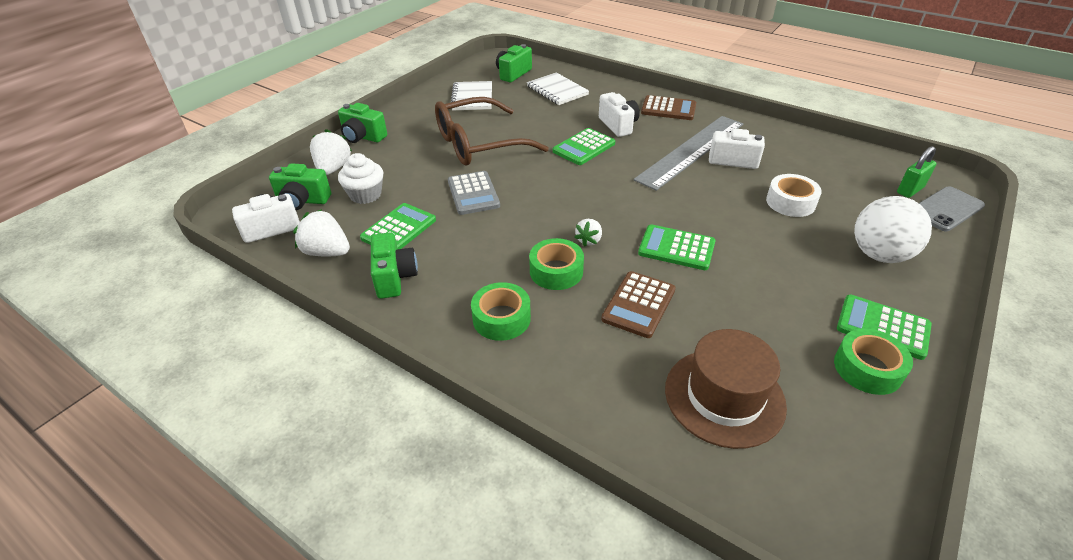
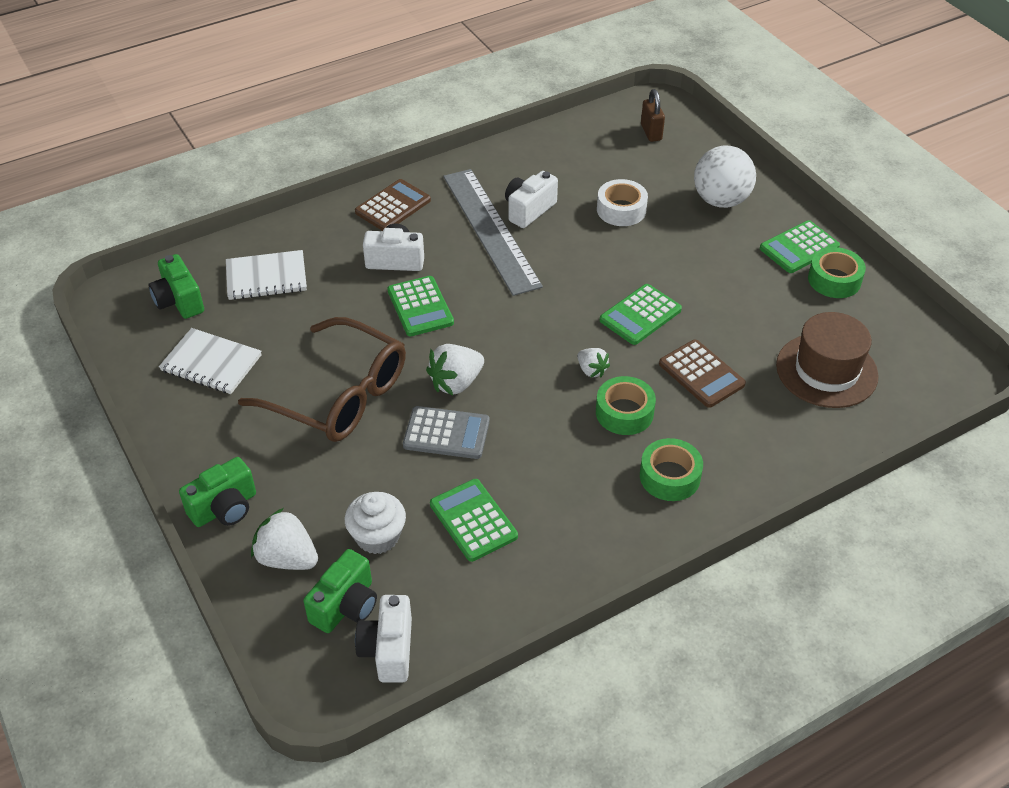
camera: 65 degrees left, 5 degrees up
white strawberry [293,209,350,257] -> white strawberry moved to [426,344,484,395]
green camera [371,232,418,299] -> none
brown glasses [435,97,549,166] -> brown glasses turned 60 degrees counterclockwise [238,317,406,442]
green padlock [897,146,937,198] -> brown padlock [641,89,665,142]
grey phone [919,186,985,231] -> none

